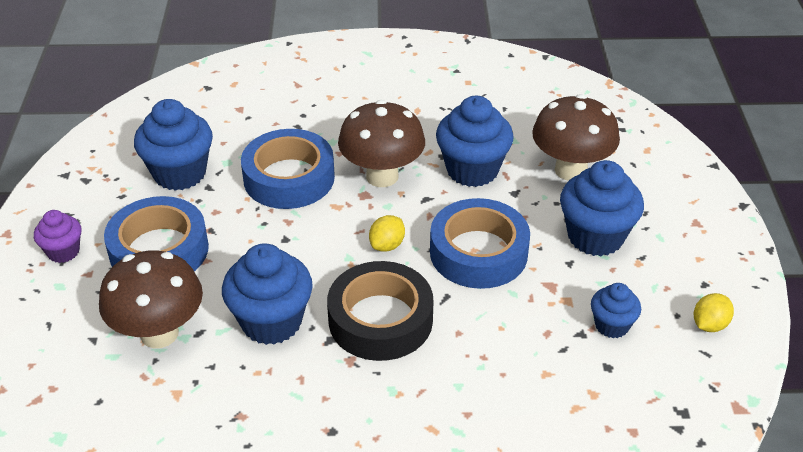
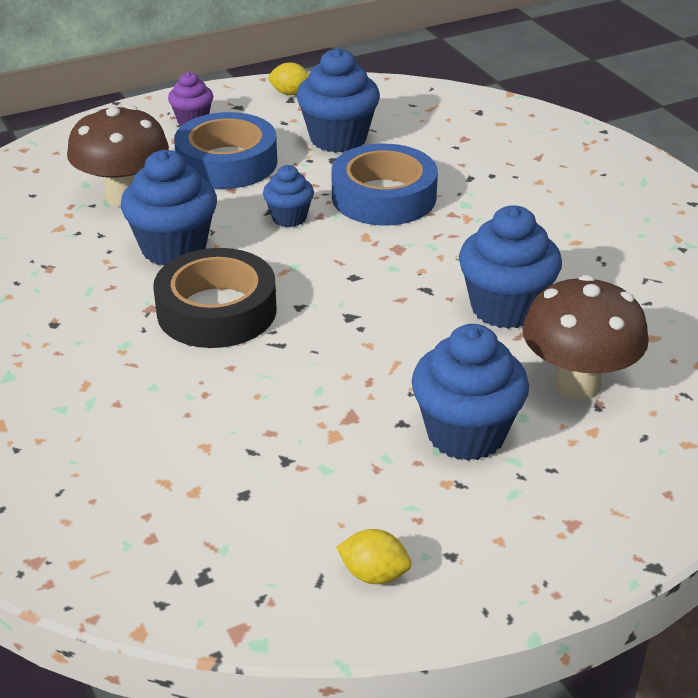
camera: 65 degrees right, 5 degrees down
brown mushroom [338,100,425,187] -> none
yellow lemon [369,215,405,252] -> yellow lemon moved to [268,62,309,95]
blue tape [430,198,530,289] -> none
blue cupcake [591,283,641,338] -> blue cupcake moved to [263,165,314,227]

